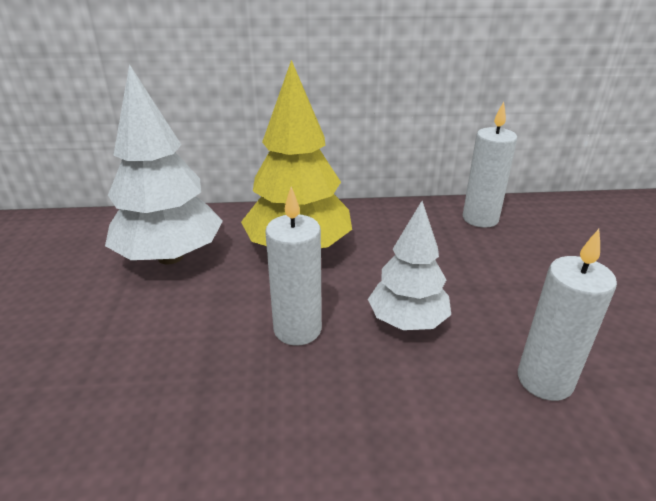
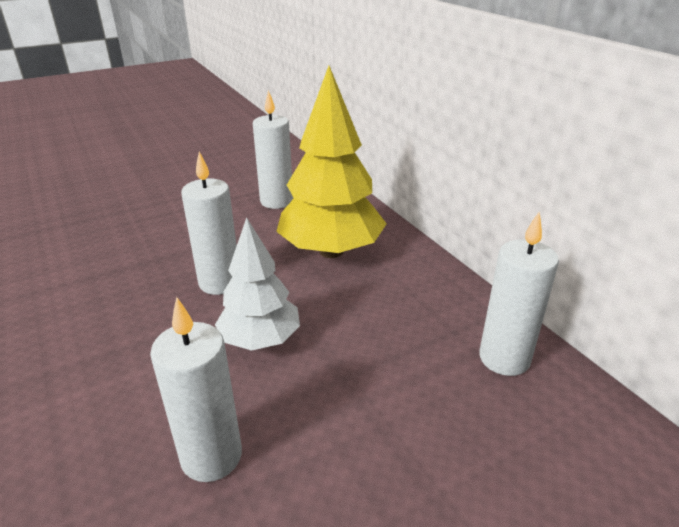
camera: 65 degrees right, 0 degrees up
white tree [105,64,223,265] -> white candle [253,90,293,209]

